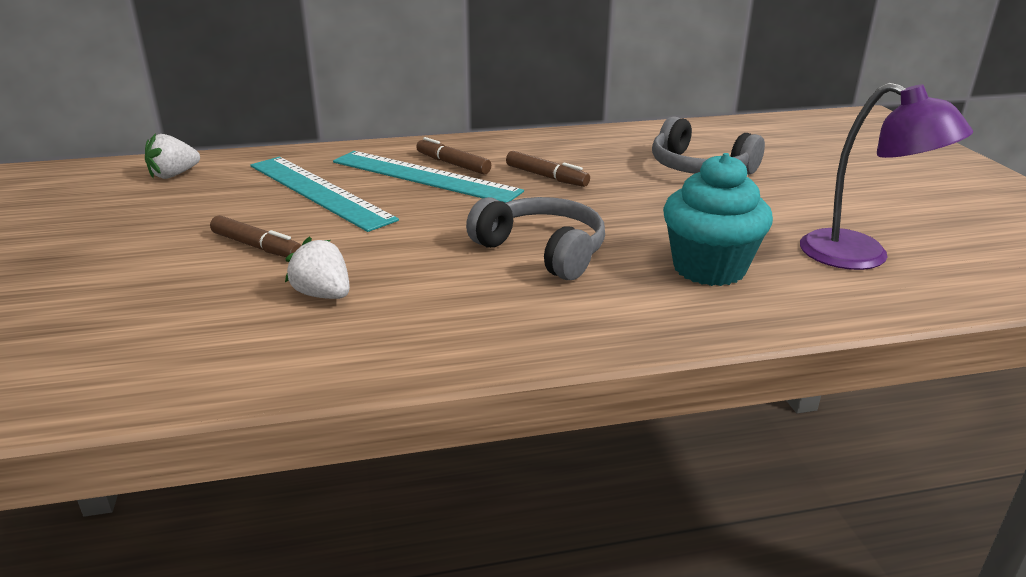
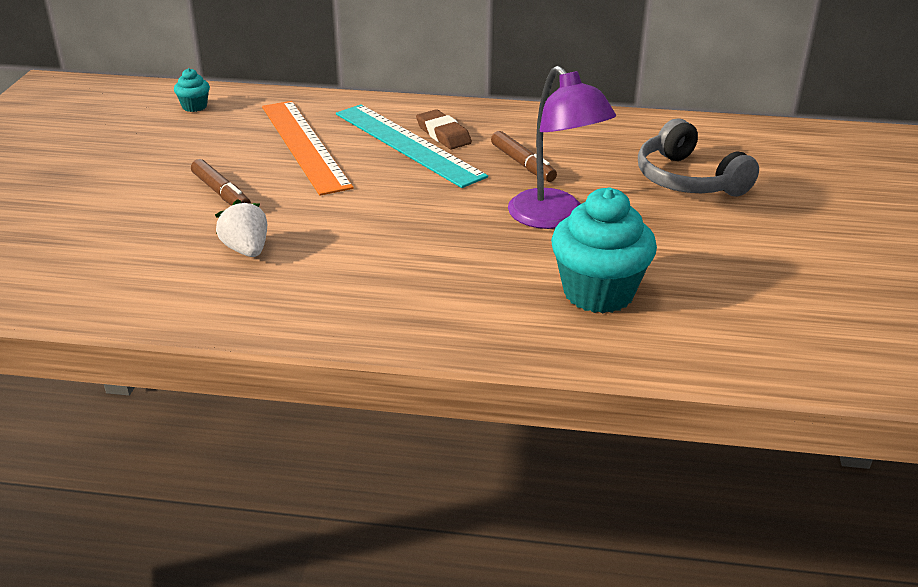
camera: 20 degrees right, 5 degrees up
white strawberry [145,133,200,179] -> turquoise cupcake [174,68,210,112]
turquoise ruler [250,157,399,232] -> orange ruler [262,101,354,196]
brown marker [416,137,491,175] -> brown eraser [416,109,472,149]
grey headphones [466,197,605,280] -> none
purple lamp [800,83,973,270] -> purple lamp moved to [508,66,616,229]

